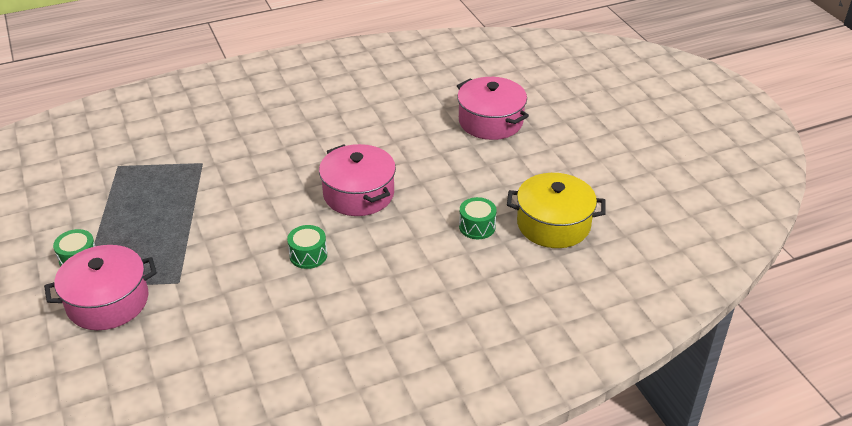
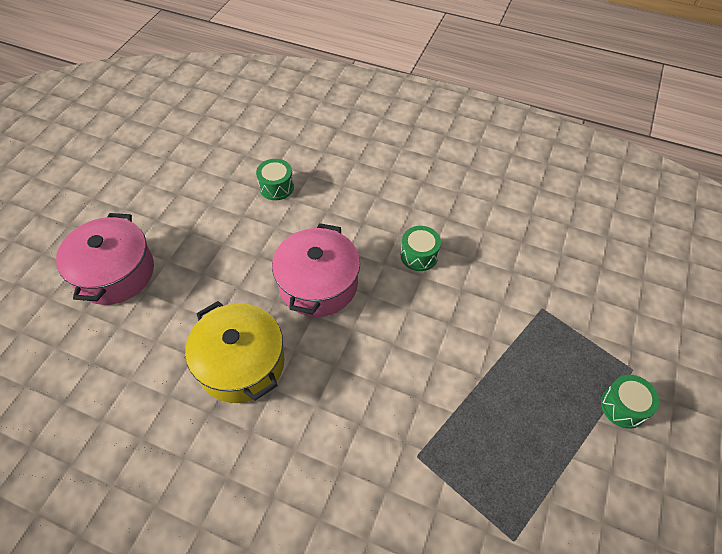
camera: 135 degrees left, 15 degrees up
pink pot [44,245,157,330] -> none
yellow pot [507,173,606,248] -> yellow pot moved to [185,301,284,403]

